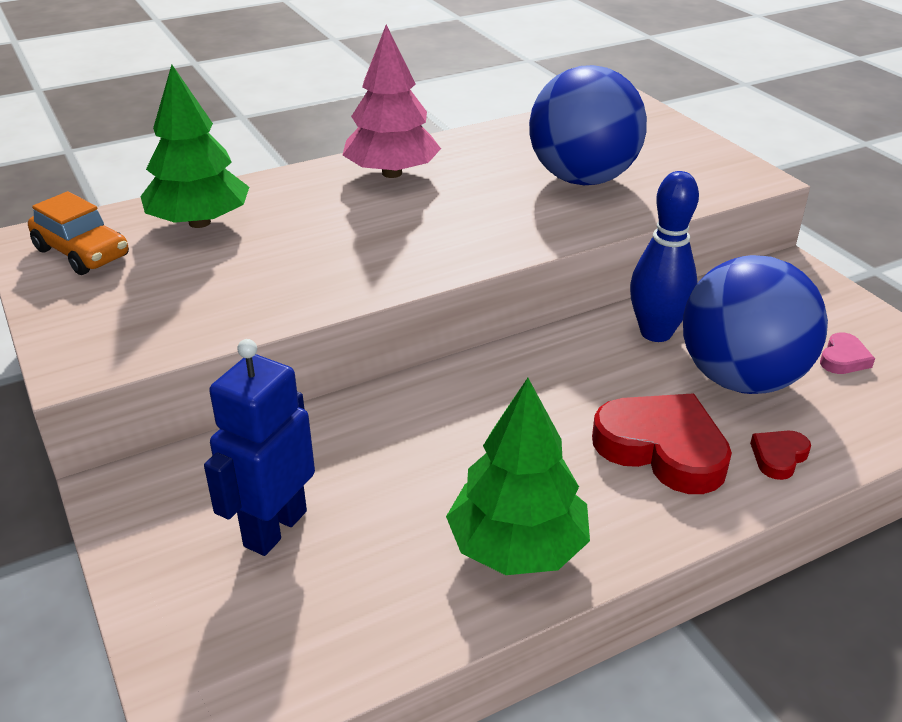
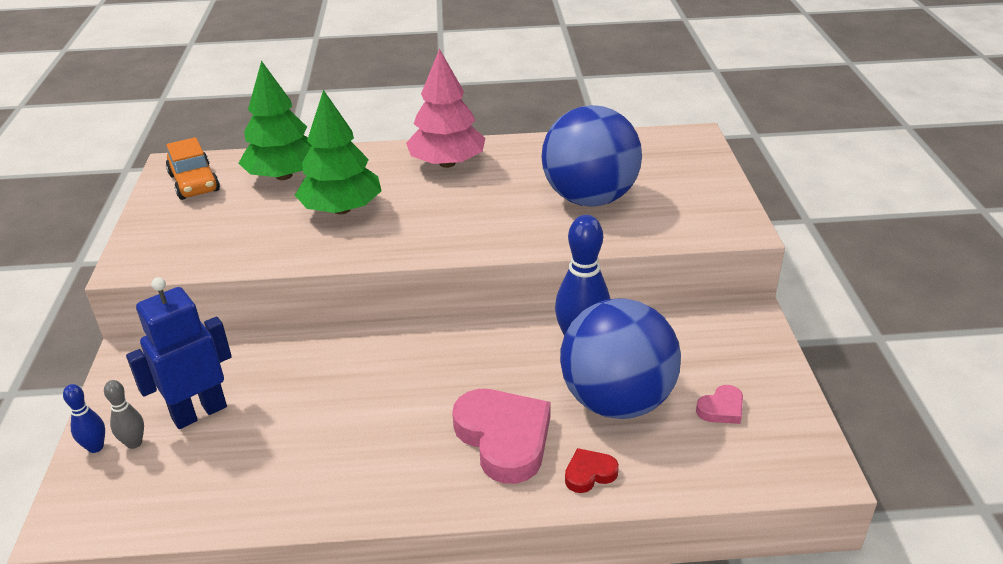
camera: 25 degrees right, 0 degrees up
green tree [446,378,590,575] -> green tree moved to [295,90,382,214]
red heart [592,394,732,494] -> pink heart [452,389,551,484]
none -> blue bowling pin [63,384,105,453]
none -> grey bowling pin [104,380,144,449]

